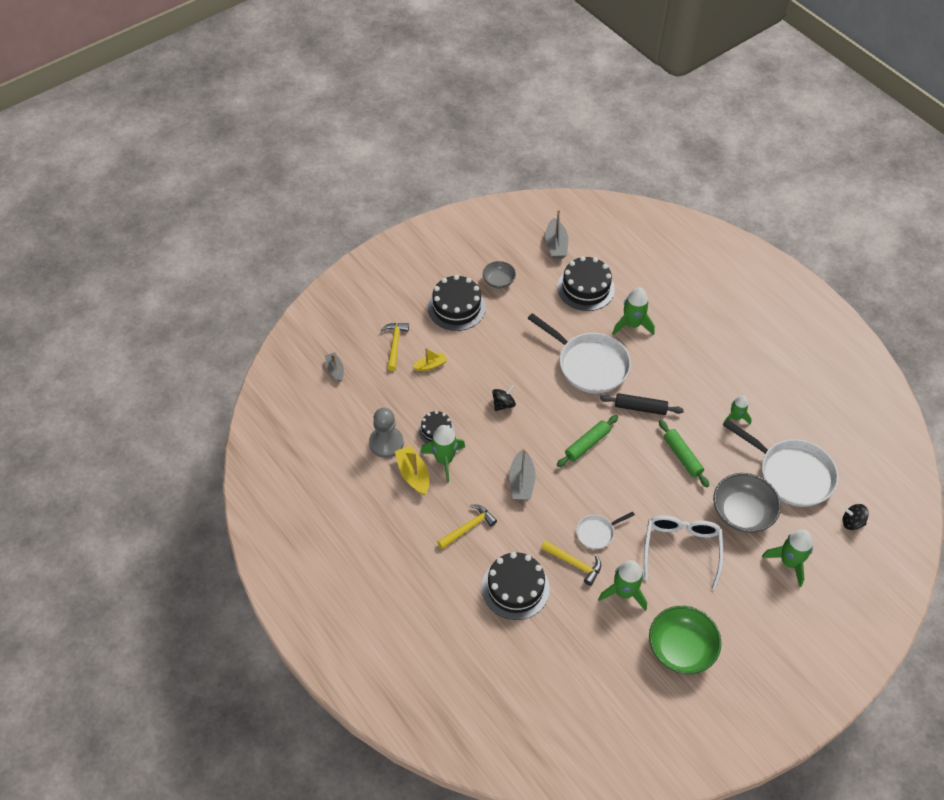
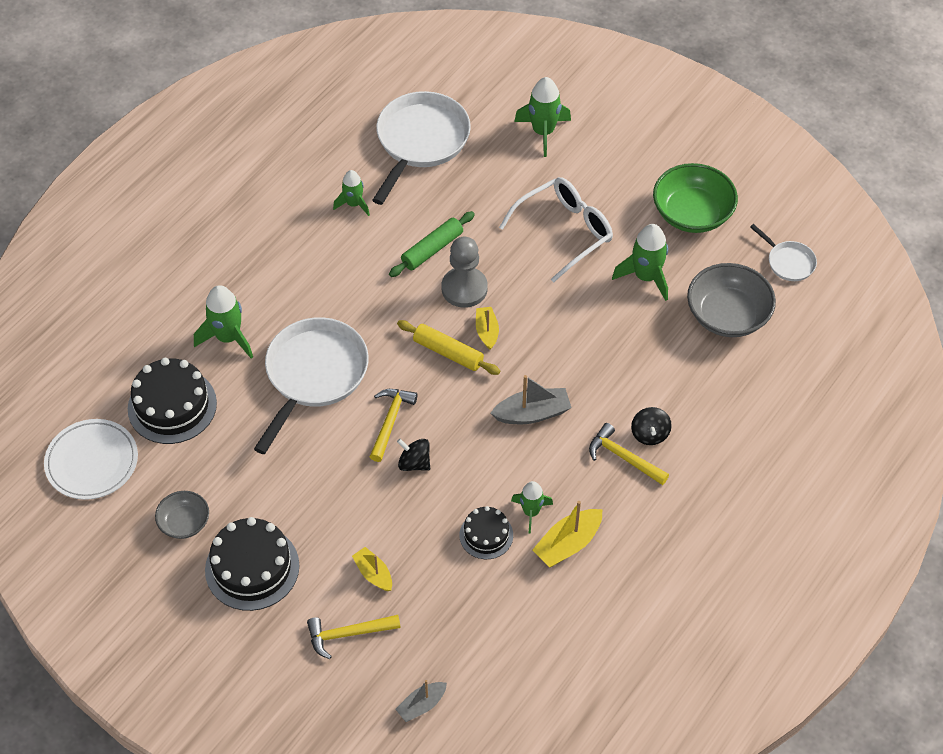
camera: 105 degrees left, 0 degrees up
grey pawn [369,408,404,458] -> grey pawn moved to [441,237,488,308]
green rocket [420,425,465,483] -> green rocket [511,481,553,534], size x0.64
black cake [482,552,550,620] -> none
yellow hammer [541,540,601,586] -> yellow hammer moved to [370,389,418,462]
grey boat [545,209,568,259] -> white plate [44,419,138,500]
green rolling pin [557,415,618,467] -> yellow rolling pin [397,320,500,375]
white pan [576,512,635,549] -> white pan moved to [750,224,817,281]
black rolling pin [600,393,684,415] -> none
white glasses [644,515,723,590] -> white glasses turned 150 degrees clockwise [499,177,613,283]
grey bowl [713,473,781,533] -> grey bowl moved to [687,263,776,337]
black spinning top [842,504,869,530] -> black spinning top moved to [631,407,672,445]
none -> yellow boat [476,307,499,350]

